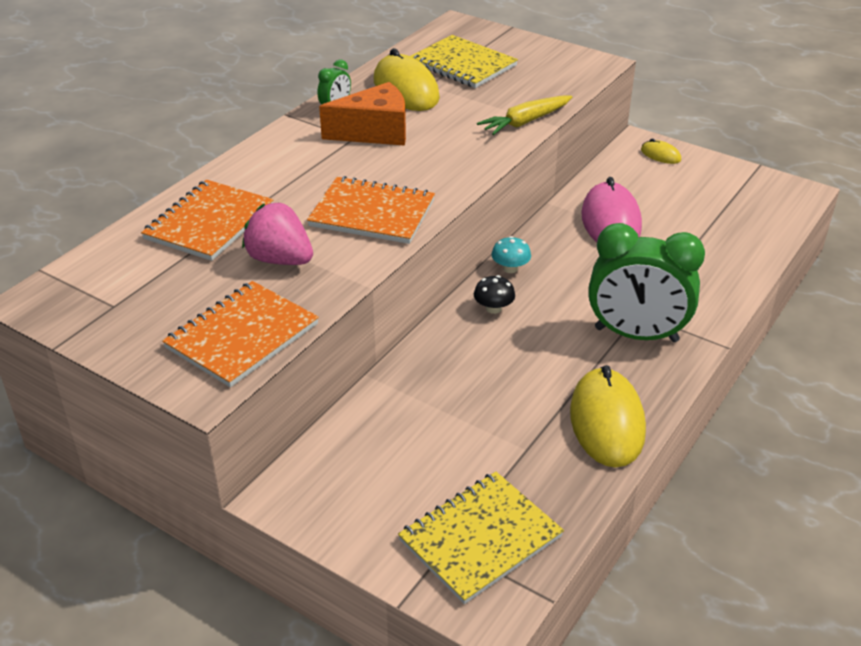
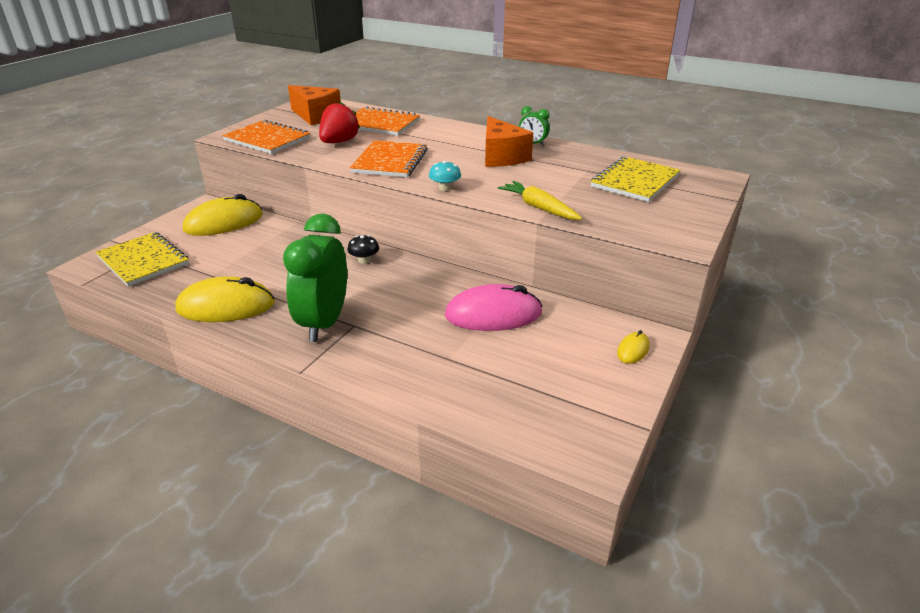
camera: 85 degrees right, 5 degrees down
pink strawberry [242,203,313,265] -> red strawberry [319,102,360,143]
yellow mouse [374,48,440,111] -> yellow mouse moved to [183,194,263,236]
turquoise mushroom [491,236,531,273] -> turquoise mushroom moved to [429,161,461,191]
none -> orange cheese [288,85,341,125]

